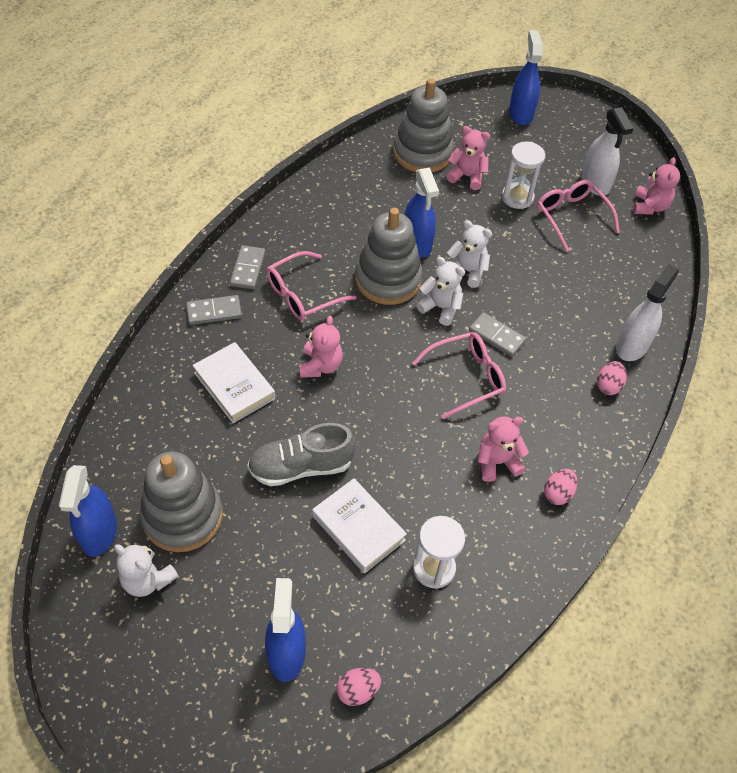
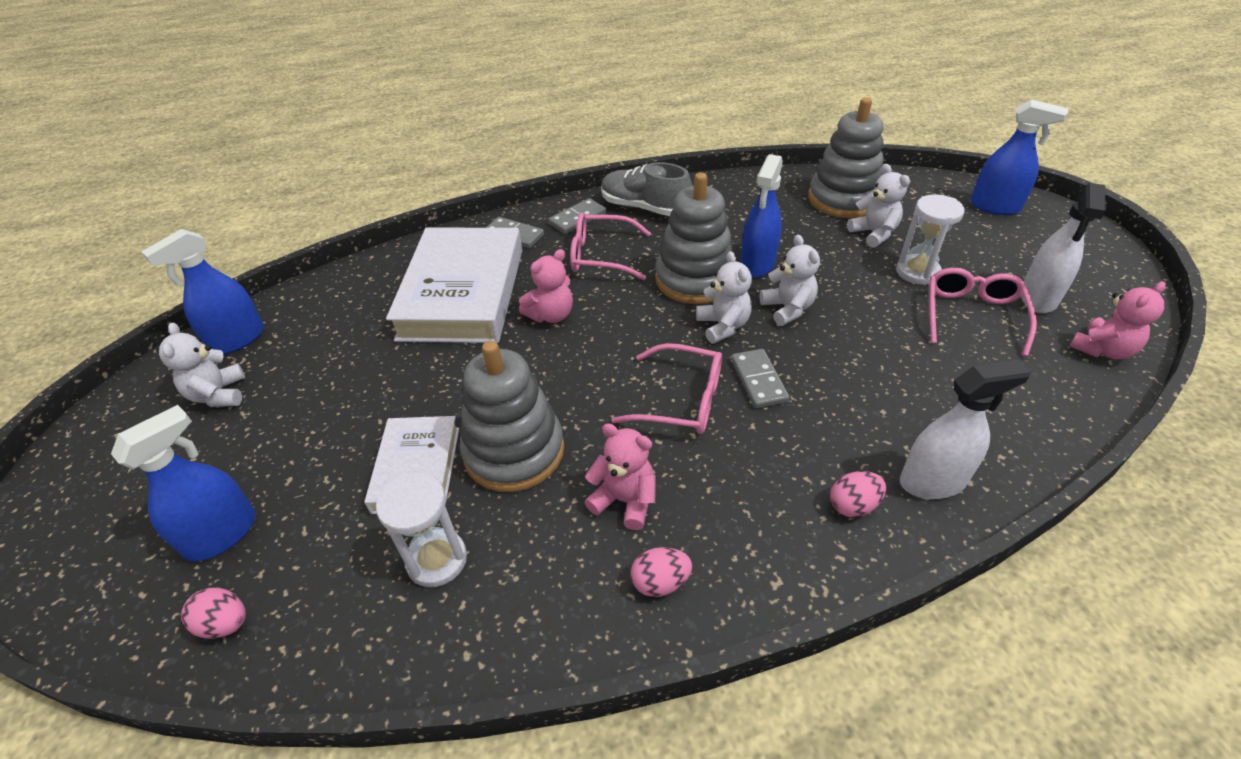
camera: 45 degrees right, 10 degrees down
grey stacking toy [140,451,223,552] -> grey stacking toy moved to [460,341,564,492]
white book [192,342,275,423] -> white book [386,228,522,343], size x1.81
grey shoe [247,423,356,486] -> grey shoe moved to [601,162,692,216]
pink teddy bear [446,126,490,190] -> white teddy bear [847,164,910,248]
blue spray bottle [509,30,543,125] -> blue spray bottle turned 75 degrees clockwise [971,99,1068,215]

